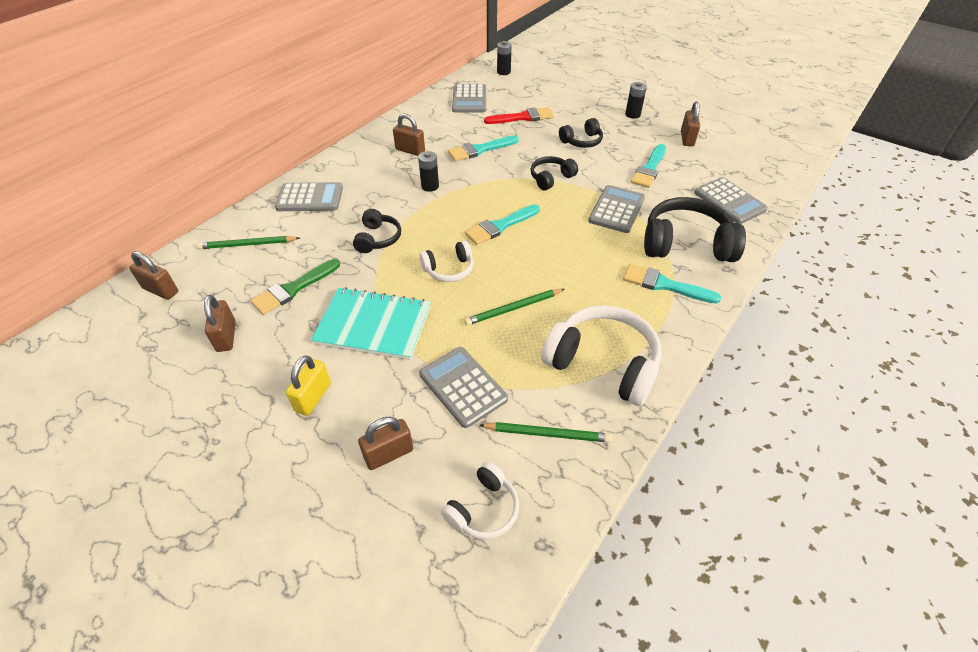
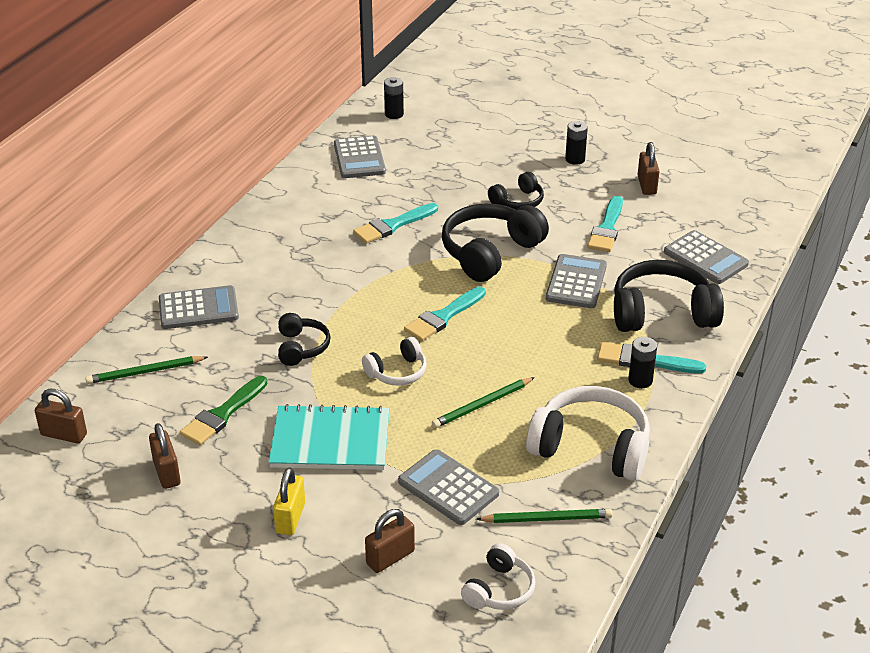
camera: 10 degrees left, 10 degrees down
brown padlock [393,114,425,156] -> none
black battery [418,151,439,192] -> black battery moved to [628,337,657,388]
red brush [484,107,553,124] -> none
black headphones [531,156,578,190] -> black headphones [442,204,549,282], size x1.84

